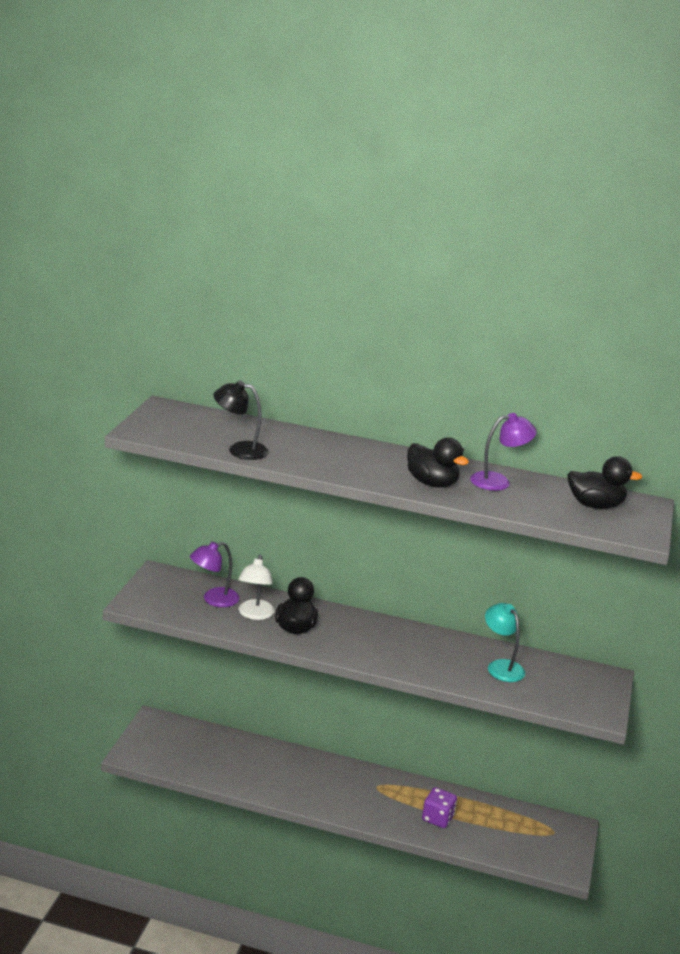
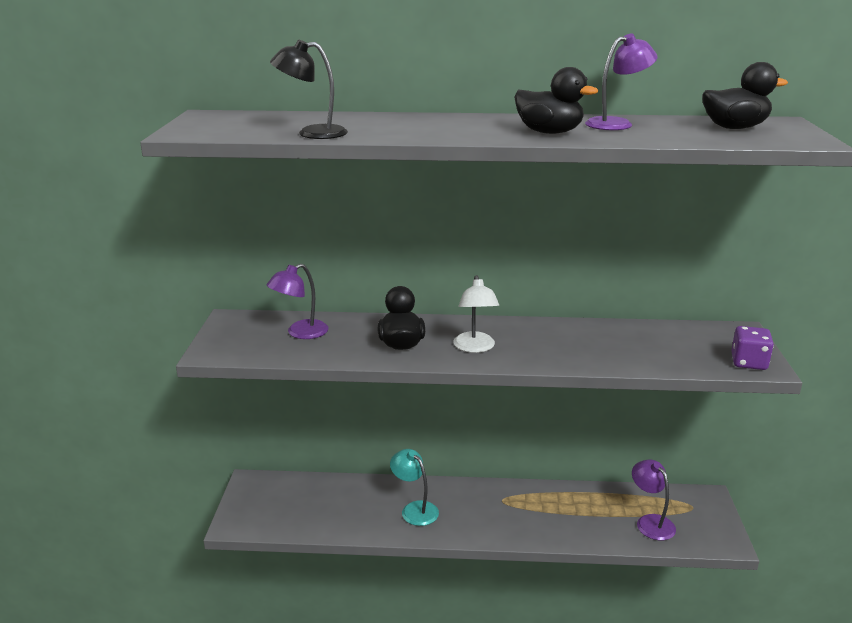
camera: 10 degrees left, 0 degrees up
white lamp [238,555,275,620] -> white lamp moved to [454,275,499,353]
purple dice [422,787,457,828] -> purple dice moved to [731,326,774,370]
turquoise lamp [485,603,525,682] -> turquoise lamp moved to [390,449,439,526]
none -> purple lamp [632,459,676,540]

